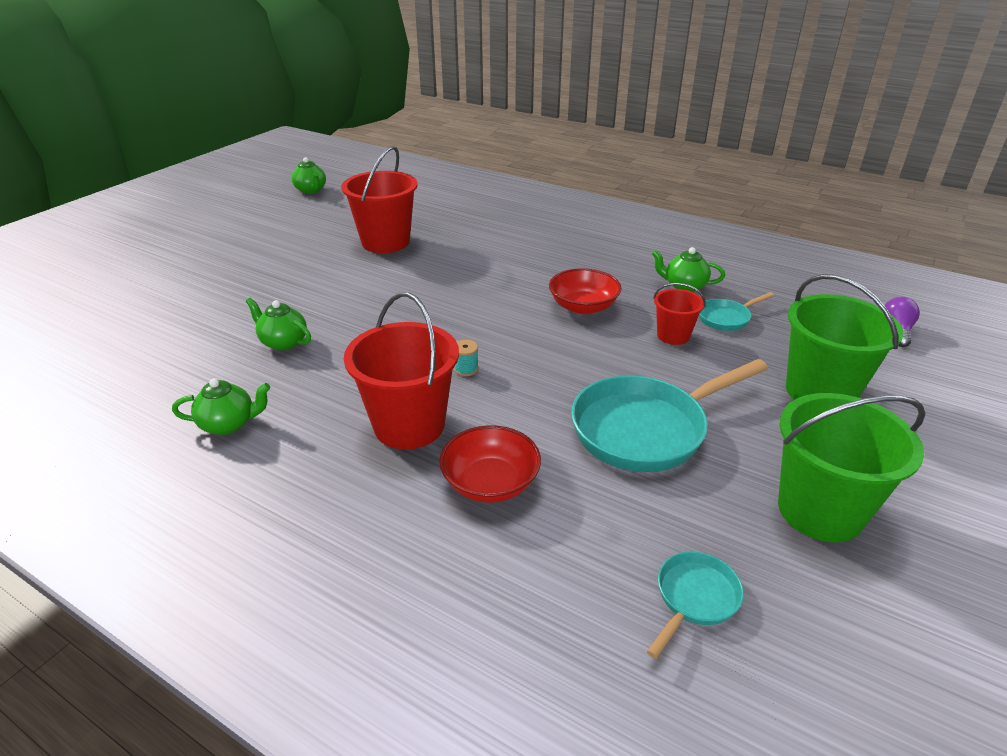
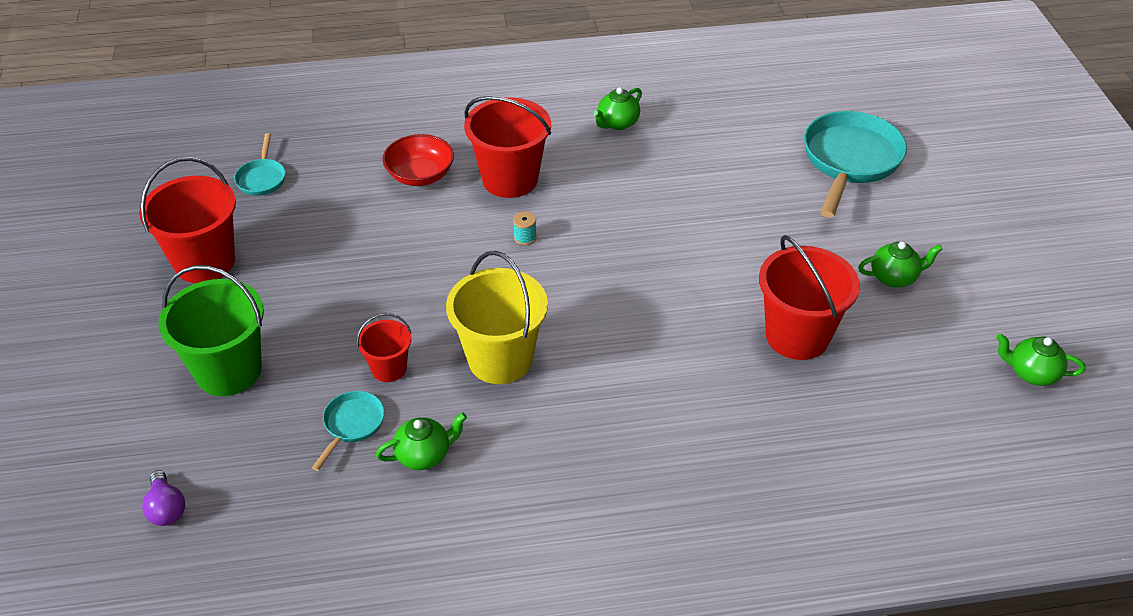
camera: 140 degrees right, 10 degrees up
green teapot [246,298,311,350] -> green teapot moved to [858,242,942,288]
red bowl [549,268,621,314] -> yellow bucket [446,251,548,384]
turquoise pan [571,359,768,472] -> turquoise pan moved to [804,111,907,218]
green bucket [778,393,926,543] -> red bucket [139,157,236,283]

